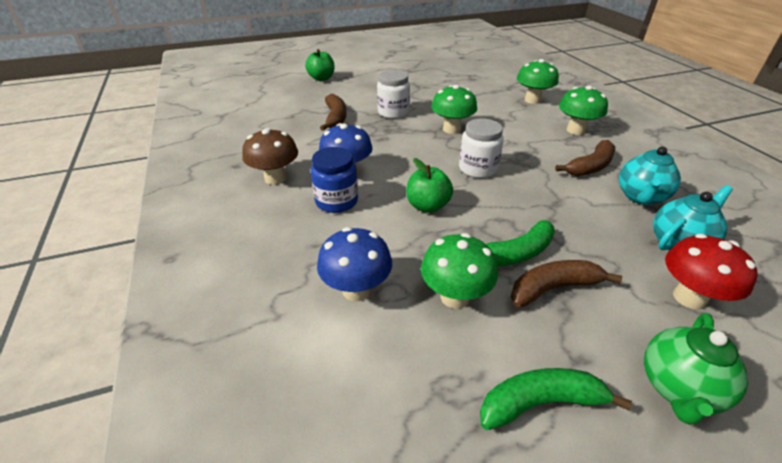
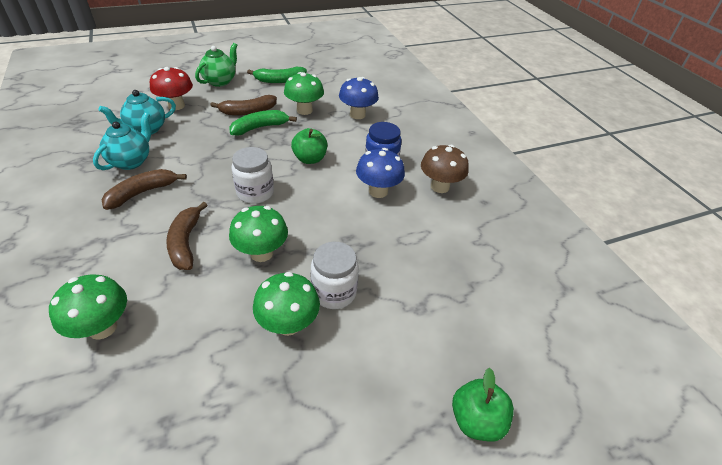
camera: 175 degrees right, 5 degrees up
brown banana [320,94,346,131] -> brown banana moved to [166,202,208,270]
green mushroom [559,85,608,135] -> green mushroom moved to [253,272,320,336]

